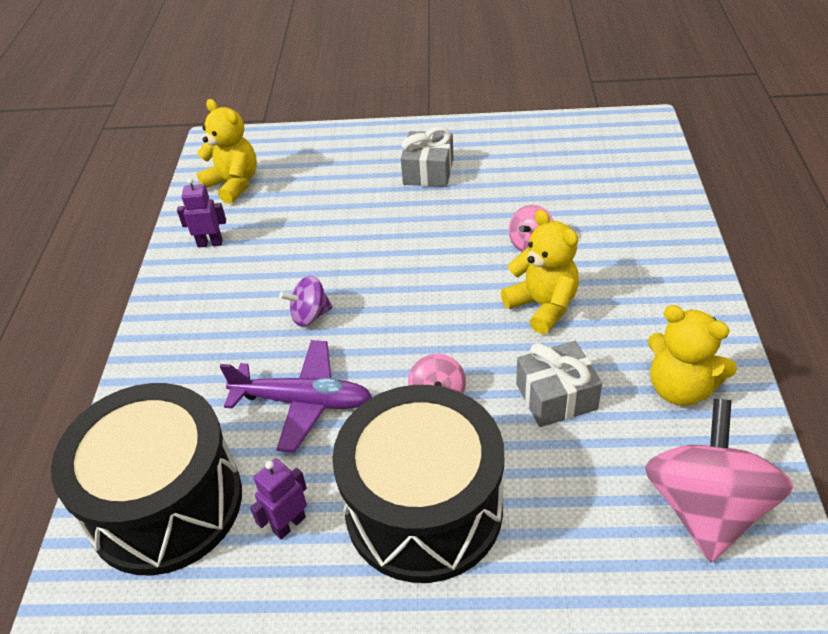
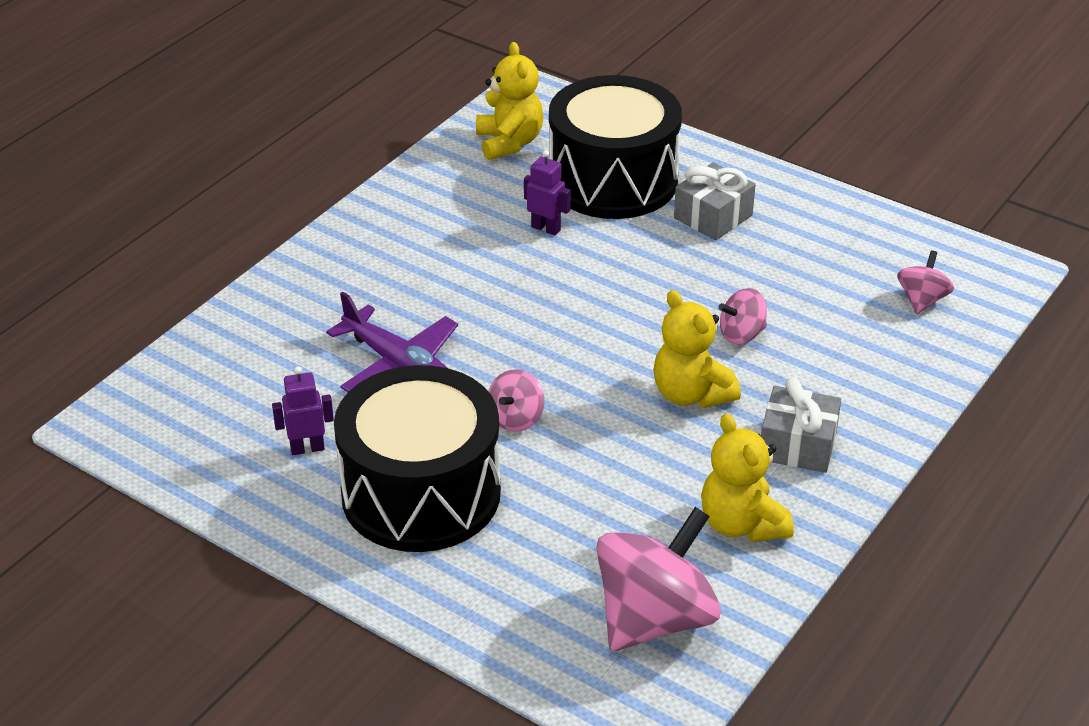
camera: 30 degrees right, 5 degrees down
black drum [51,383,242,576] -> black drum moved to [549,75,682,219]
purple robot [177,178,226,248] -> purple robot moved to [524,150,571,235]
purple spinning top [279,275,333,327] -> none
yellow teddy bear [501,210,579,334] -> yellow teddy bear turned 150 degrees clockwise [653,290,741,408]
grey gift [516,341,602,427] -> grey gift moved to [761,378,841,473]
none -> pink spinning top [897,250,954,314]

